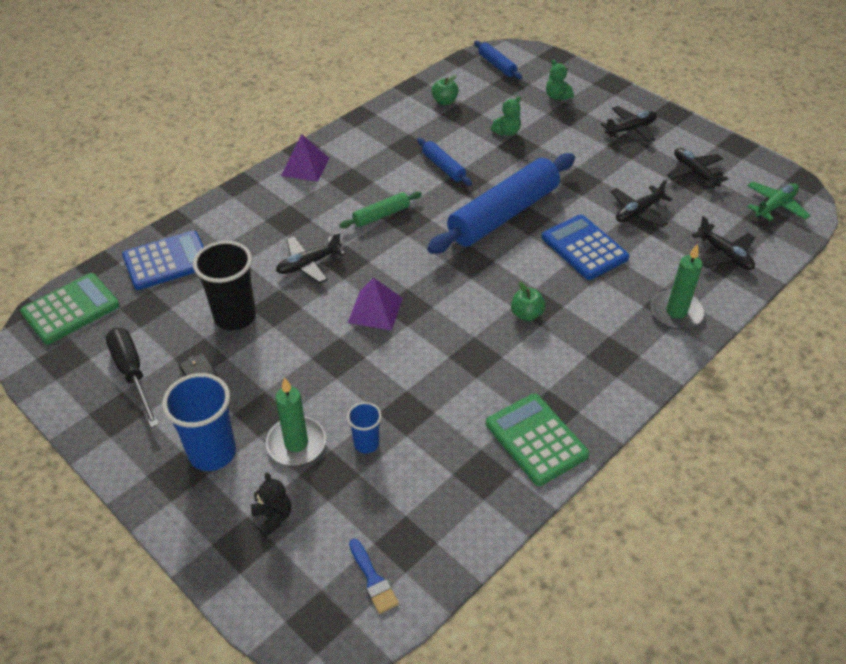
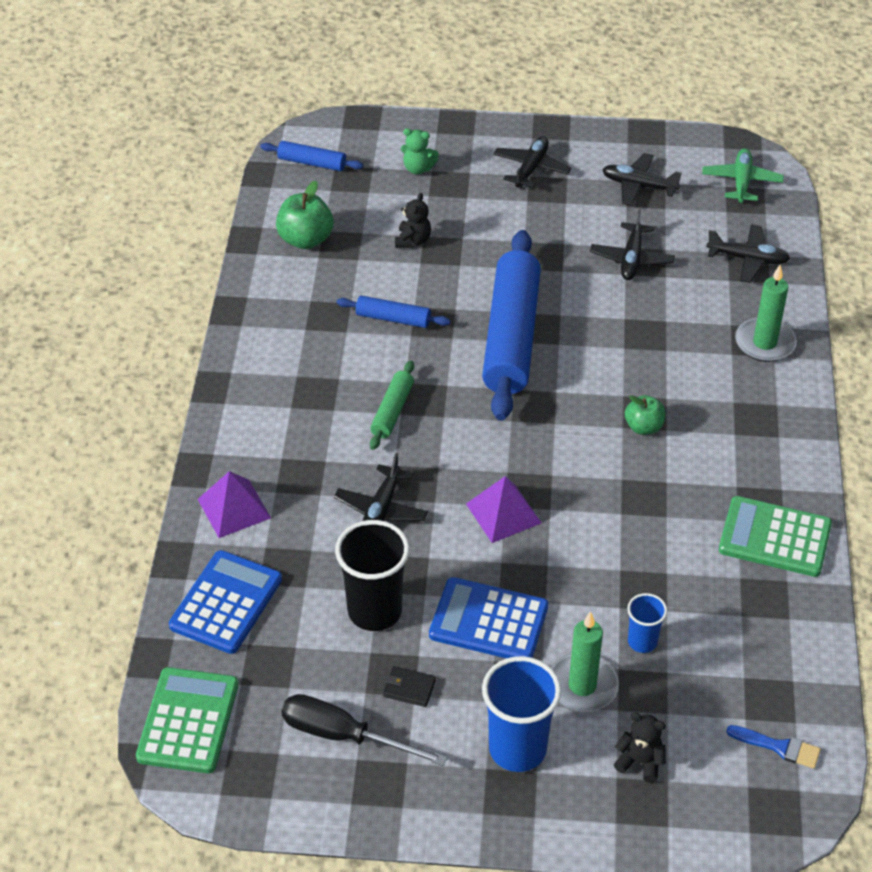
camera: 40 degrees left, 0 degrees up
purple pyramid [281,134,329,182] -> purple pyramid moved to [198,471,271,538]
green apple [431,75,459,105] -> green apple [276,181,334,249], size x1.55
green teddy bear [490,96,521,136] -> black teddy bear [395,193,431,248]
blue calculator [542,214,630,280] -> blue calculator moved to [429,577,548,658]

